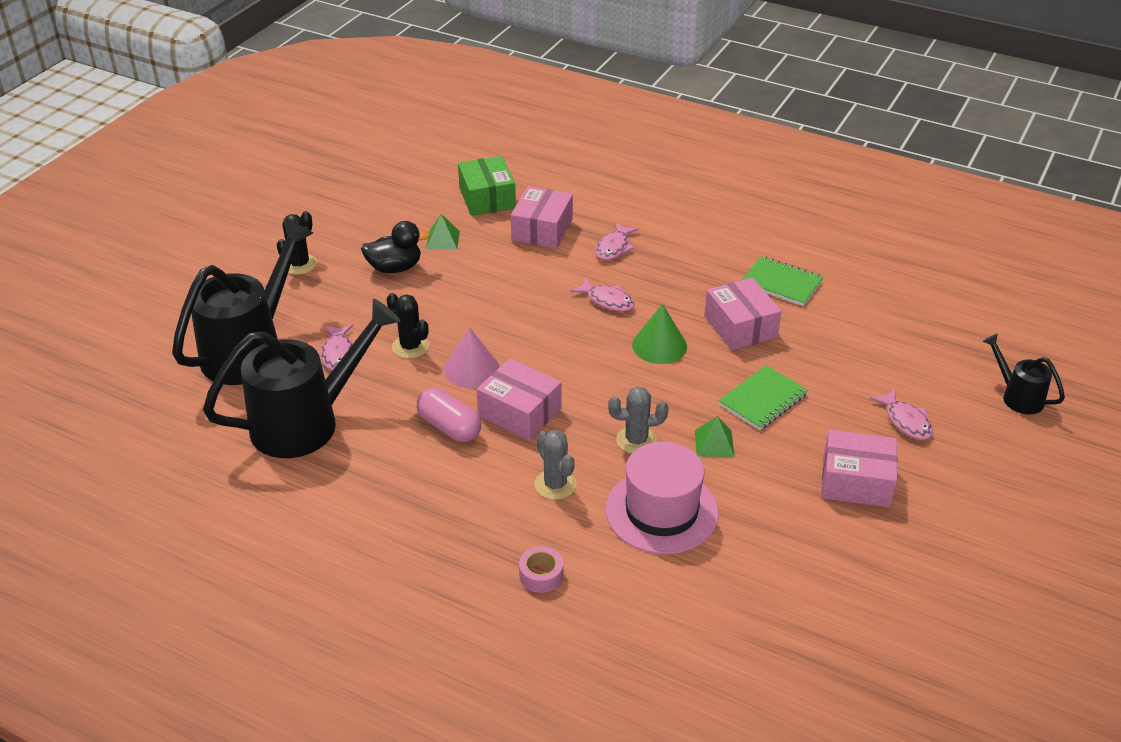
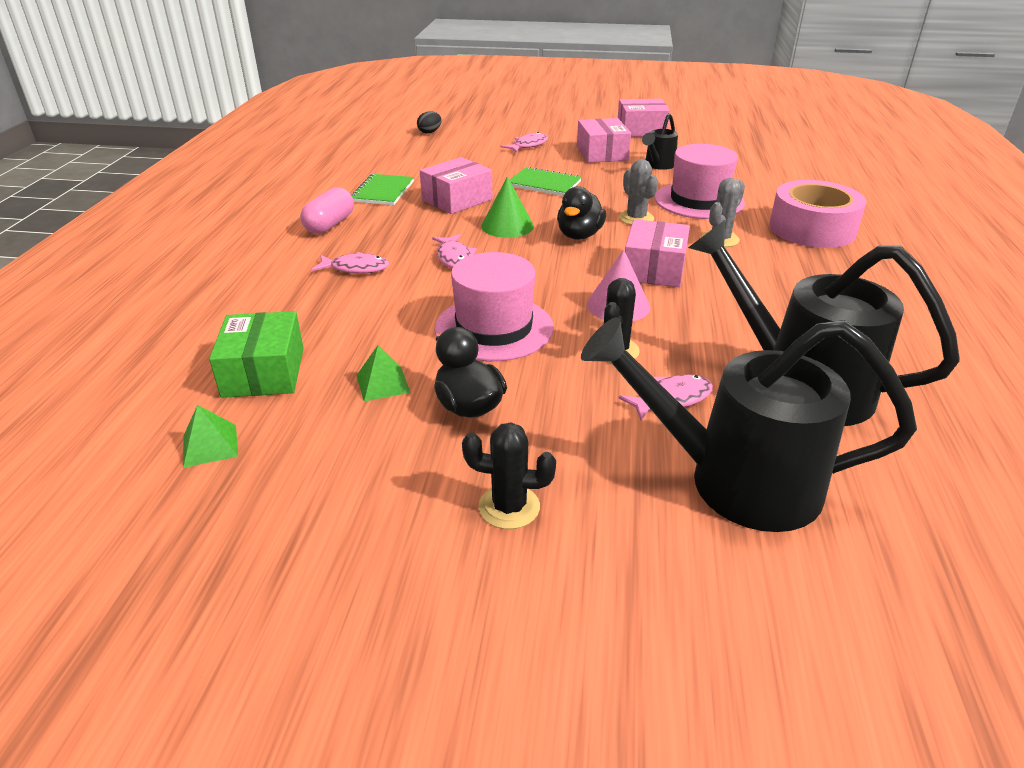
camera: 110 degrees left, 5 degrees down
pink capsule [417,388,481,442] -> pink capsule moved to [300,187,354,234]
green box [458,156,516,216] -> green box turned 60 degrees counterclockwise [209,311,304,398]
pink box [511,186,573,249] -> pink box moved to [618,99,670,137]
pink tape [519,546,563,593] -> pink tape [769,180,867,248], size x2.36
pink fish [570,278,635,312] -> pink fish turned 150 degrees clockwise [432,234,477,268]
green pyramid [695,416,735,457] -> green pyramid moved to [183,405,238,468]
black watering can [983,334,1065,415] -> black watering can moved to [642,113,678,170]
none -> black egg [417,111,441,134]
none -> pink hat [434,252,554,361]
none -> black duck [557,186,606,240]

